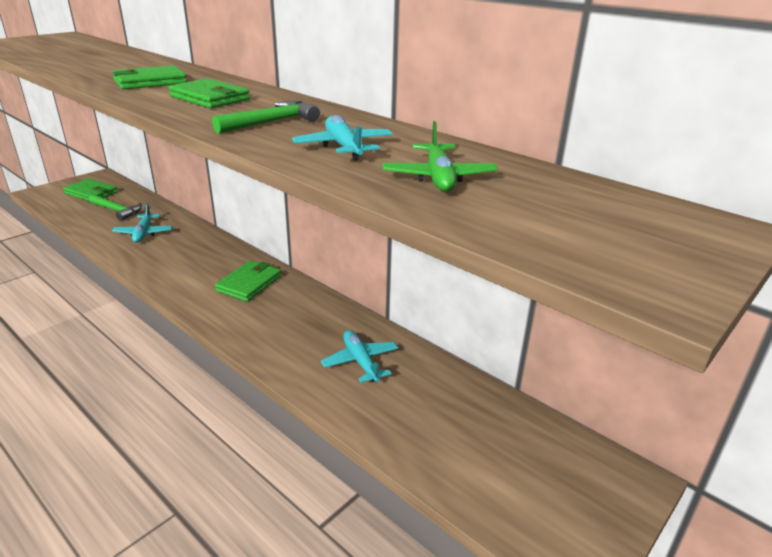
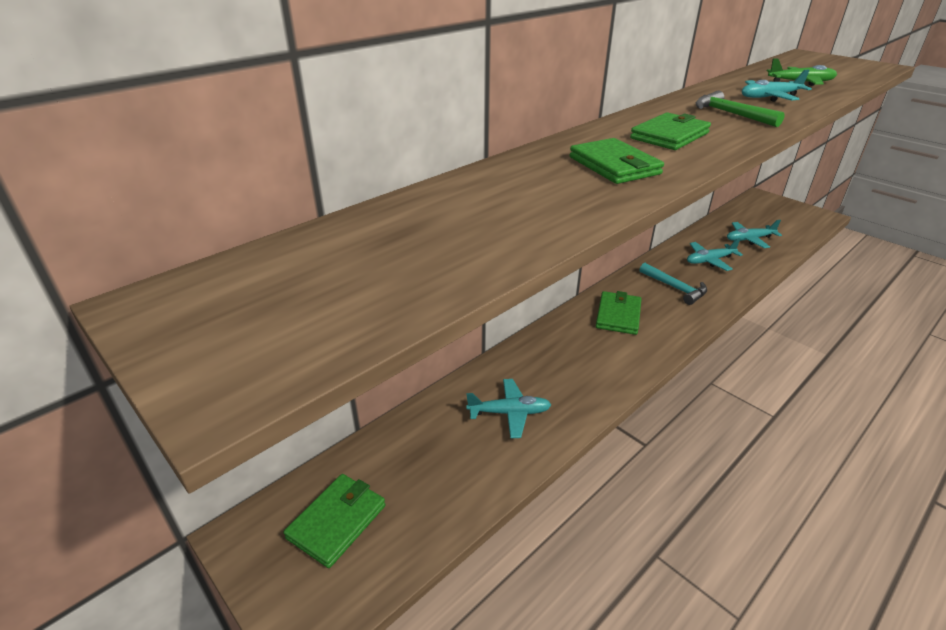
camera: 85 degrees left, 5 degrees up
green hammer [89,195,142,221] -> none
green wallet [215,261,281,302] -> green wallet turned 75 degrees clockwise [596,291,641,335]
none -> turquoise hammer [640,263,707,305]
none -> turquoise plane [727,220,782,248]

